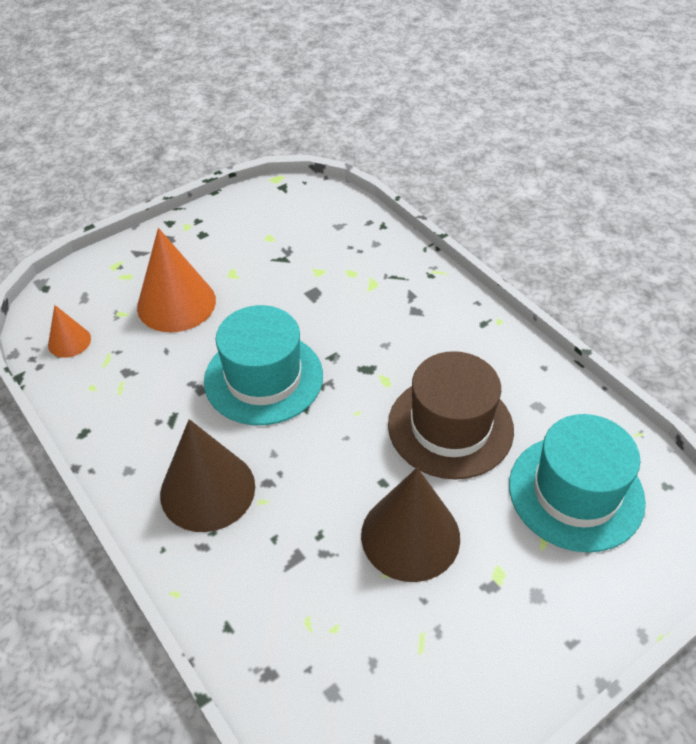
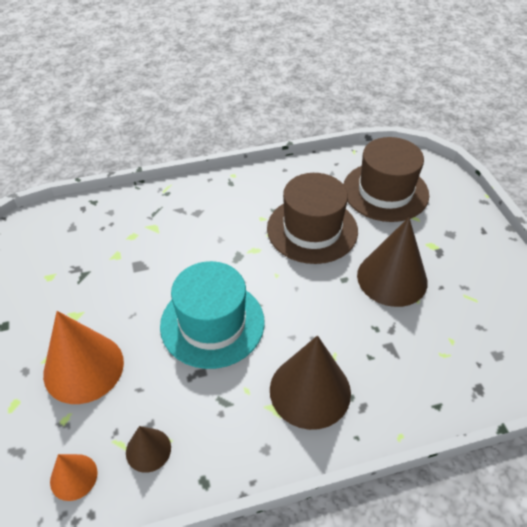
camera: 70 degrees left, 0 degrees up
turquoise hat [509,414,646,552] -> brown hat [343,137,429,222]
none -> brown cone [126,426,171,473]

